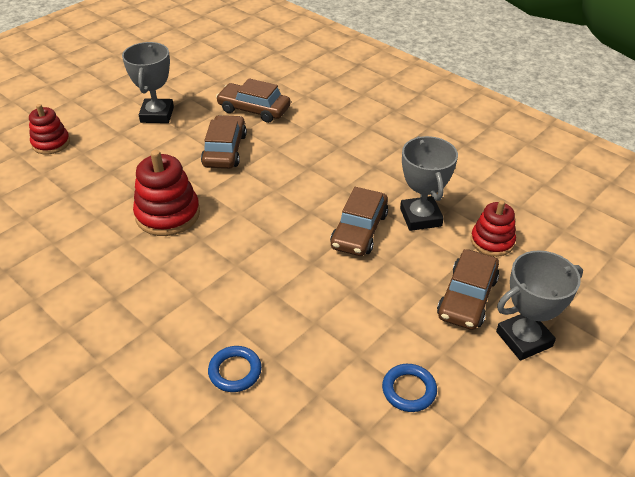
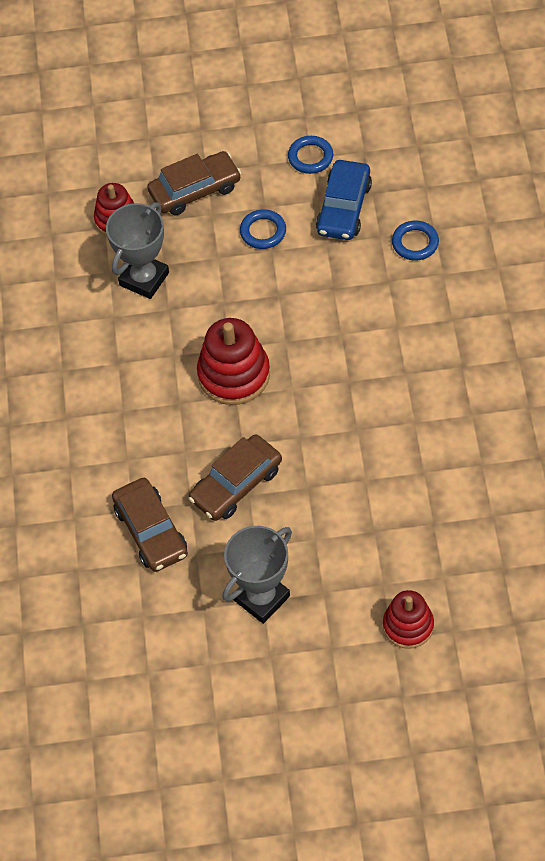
camera: 135 degrees left, 15 degrees up
red stacking toy [133,150,200,236] -> red stacking toy moved to [197,318,270,405]
brown car [330,187,388,256] -> none
grey trophy [496,250,583,361] -> none
none -> blue ring [240,209,286,249]
none -> blue car [316,160,372,240]

